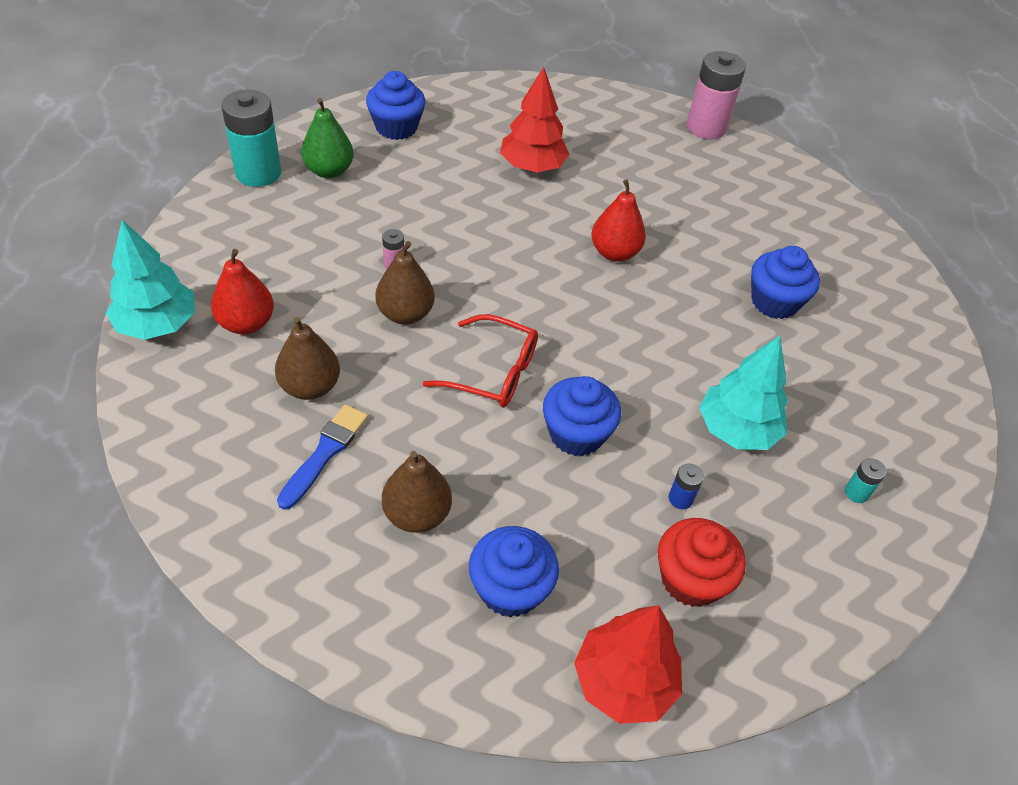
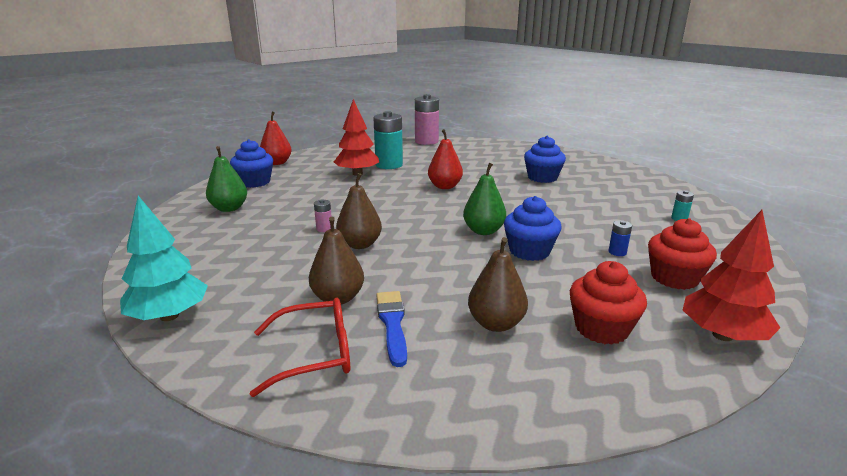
camera: 30 degrees left, 25 degrees down
red pear [211,249,274,334] -> red pear moved to [260,111,292,165]
turquoise battery [221,90,281,187] -> turquoise battery moved to [373,111,403,169]
red glasses [423,314,538,407] -> red glasses moved to [250,298,350,397]
blue cupcake [469,526,559,618] -> red cupcake [570,261,647,345]
turquoise tree [699,336,788,450] -> none
none -> green pear [463,163,506,235]

